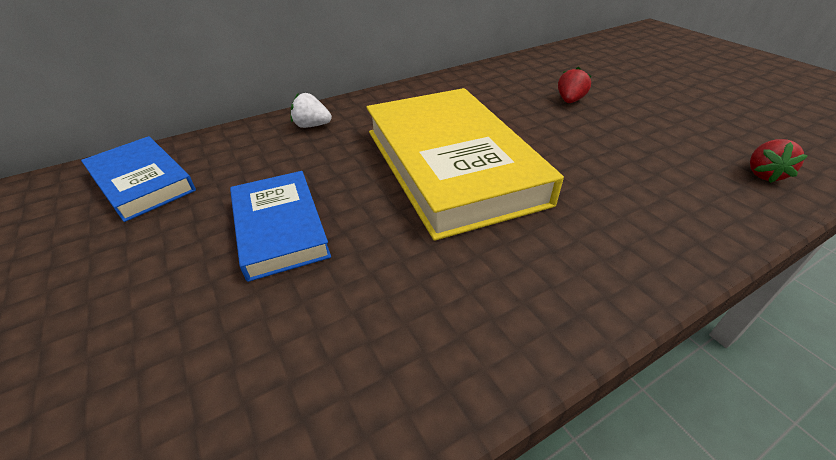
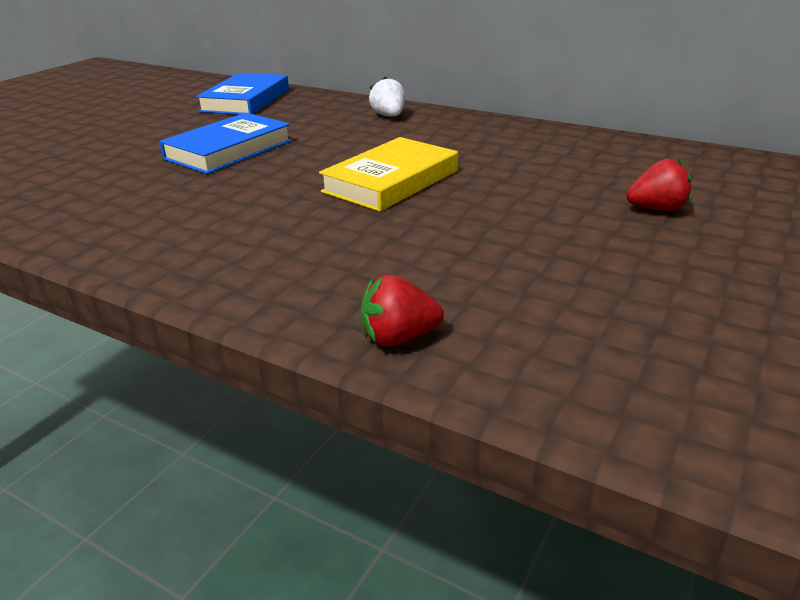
camera: 60 degrees right, 10 degrees down
yellow book [366,88,564,241] -> yellow book [319,137,458,212], size x0.54
red strawberry [750,139,808,183] -> red strawberry moved to [361,274,444,347]

